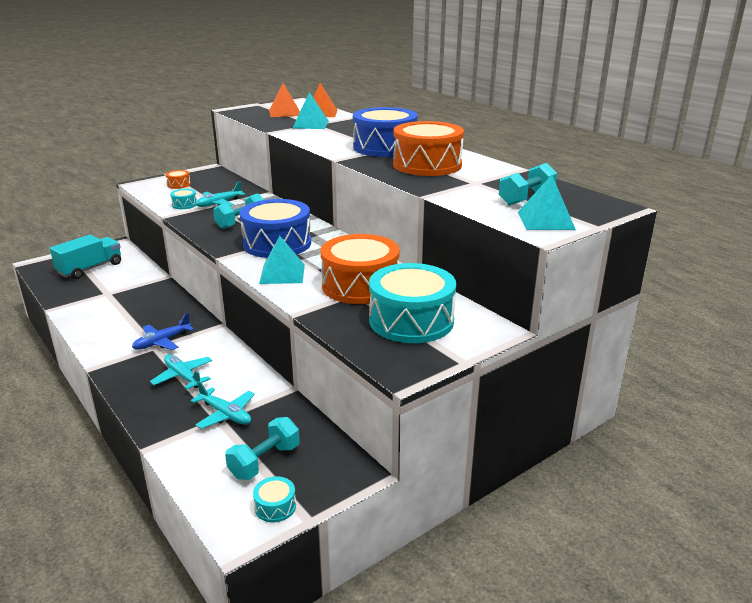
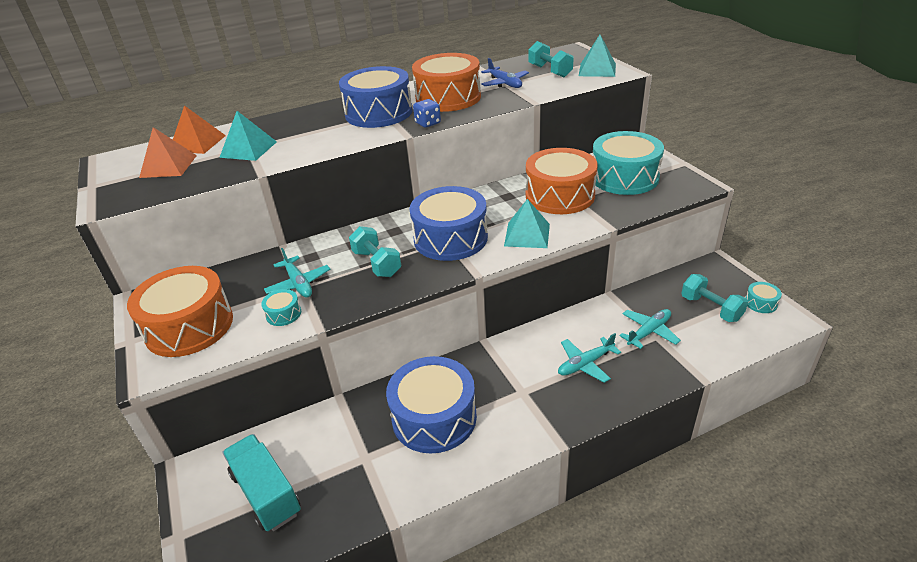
camera: 75 degrees left, 10 degrees up
blue plane [132,313,194,350] -> blue plane moved to [481,58,529,88]
orange drum [166,170,191,189] -> orange drum [127,266,233,357], size x2.42
none -> blue drum [386,356,477,454]
none -> blue dice [413,99,441,128]

